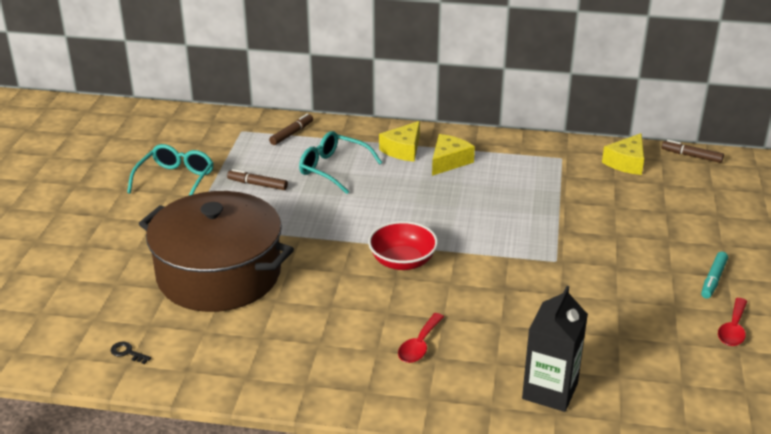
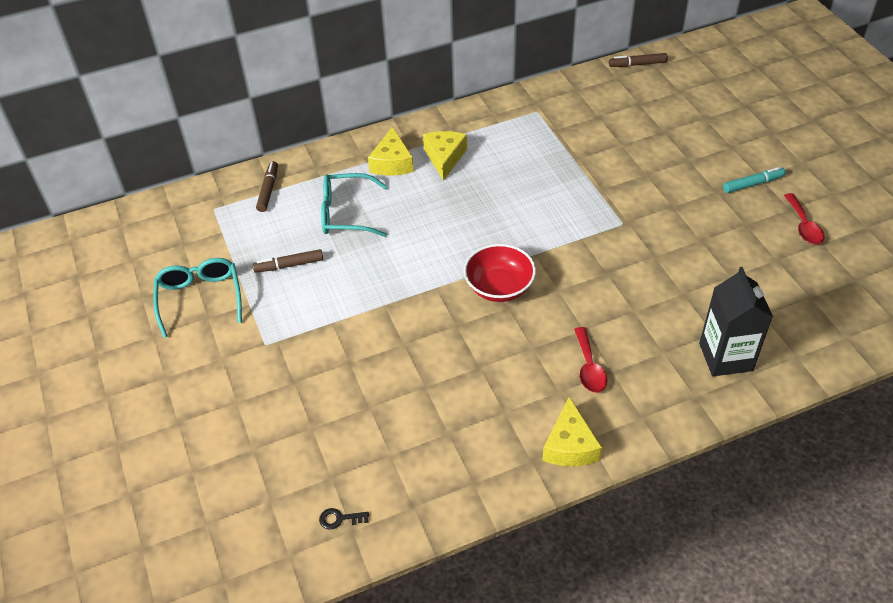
camera: 30 degrees left, 15 degrees up
brown pot [139,191,294,312] -> none
yellow cheese [602,133,644,175] -> yellow cheese moved to [542,397,602,466]
turquoise marker [701,252,728,299] -> turquoise marker turned 105 degrees counterclockwise [723,167,786,193]

